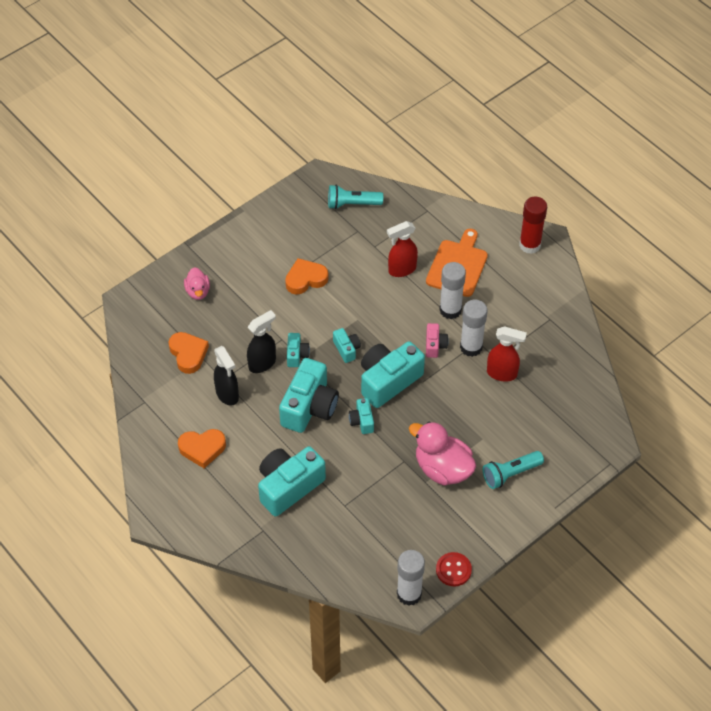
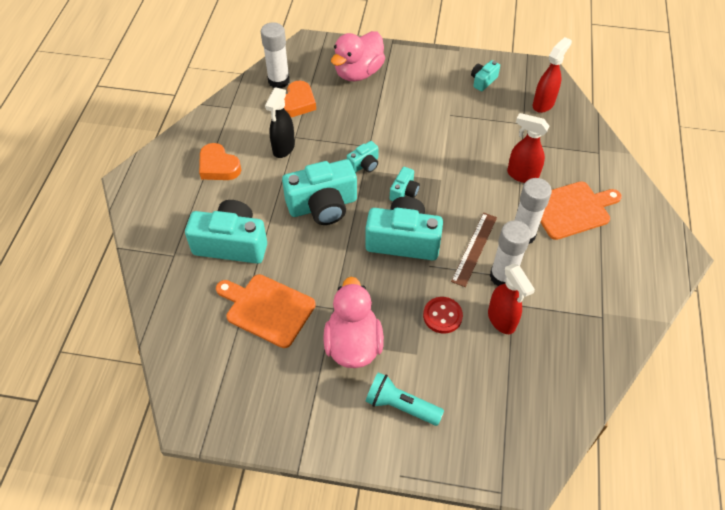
camera: 50 degrees right, 0 degrees up
pink duck [184,267,210,300] -> pink duck [331,31,385,81], size x1.80
black spray bottle [247,310,276,373] -> none
orange heart [285,258,329,295] -> none
turquoise flashlight [328,185,383,209] -> red spray bottle [533,37,572,113]
turquoise camera [349,398,374,434] -> turquoise camera moved to [471,60,500,91]
white glue stick [397,550,425,606] -> white glue stick moved to [261,22,290,88]
pink camera [426,323,449,358] -> brown ruler [451,213,497,287]
red button [436,552,472,586] -> red button moved to [423,297,463,334]
red glue stick [519,197,547,254] -> none
none -> orange cutting board [216,274,316,348]

